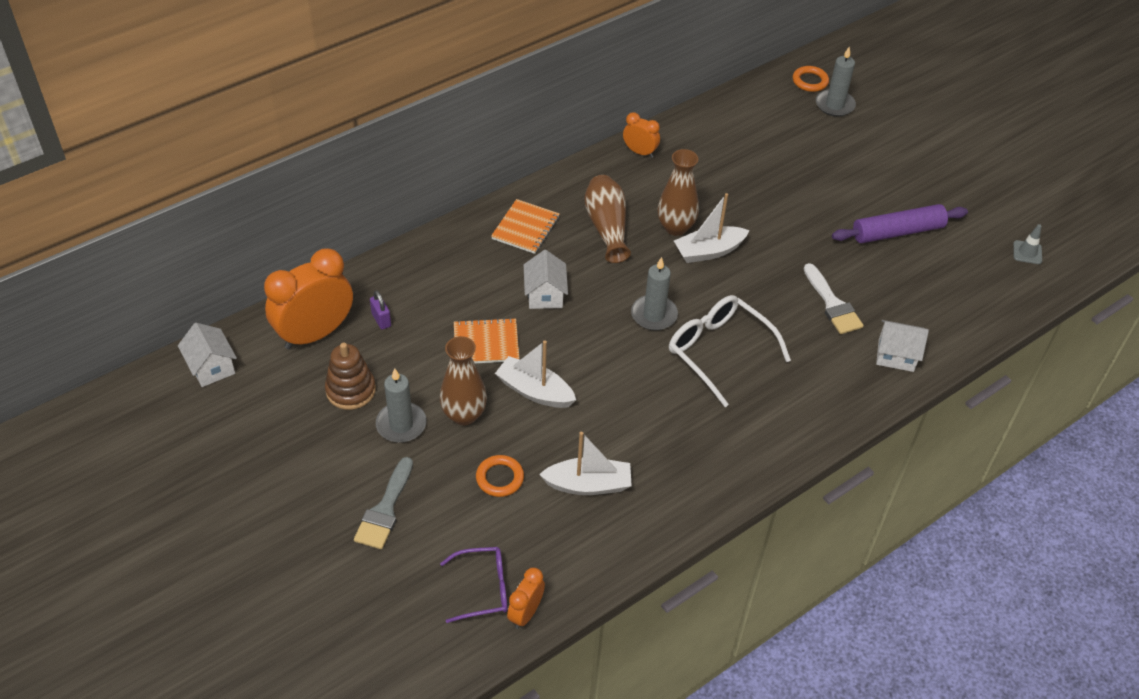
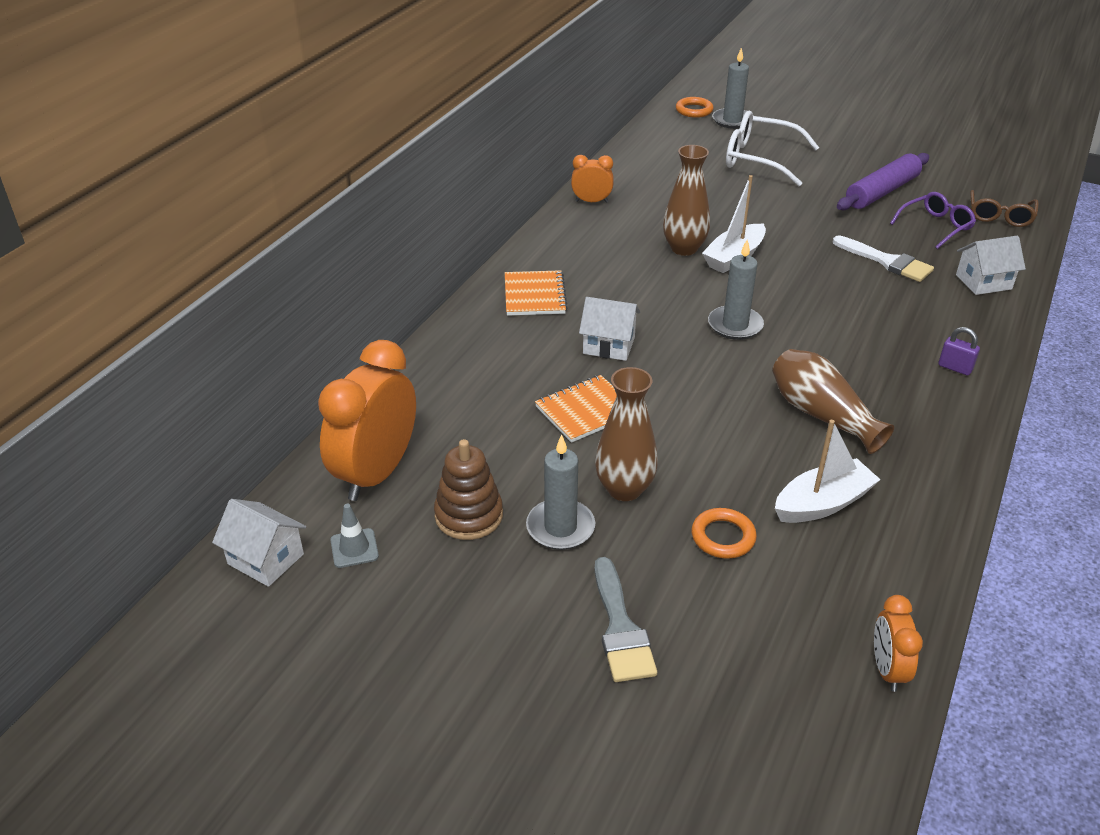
camera: 25 degrees left, 10 degrees down
purple padlock [370,290,391,330] -> purple padlock moved to [938,327,980,376]
purple glasses [440,547,507,623] -> purple glasses moved to [890,192,976,249]
white boat [495,340,576,408] -> none
white house [524,250,568,309] -> white house turned 45 degrees counterclockwise [579,297,640,361]
brown vase [585,175,631,263] -> brown vase moved to [772,349,894,454]
white glasses [669,295,791,407] -> white glasses moved to [726,111,819,186]
grey traffic cone [1013,224,1042,264] -> grey traffic cone moved to [330,504,379,568]
none -> brown glasses [970,190,1039,227]

